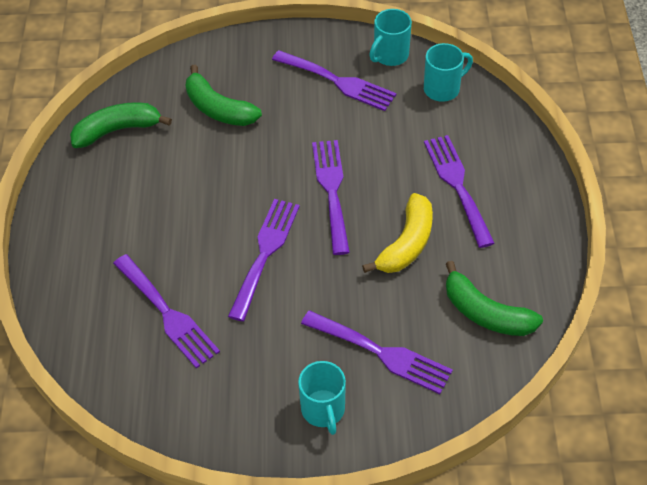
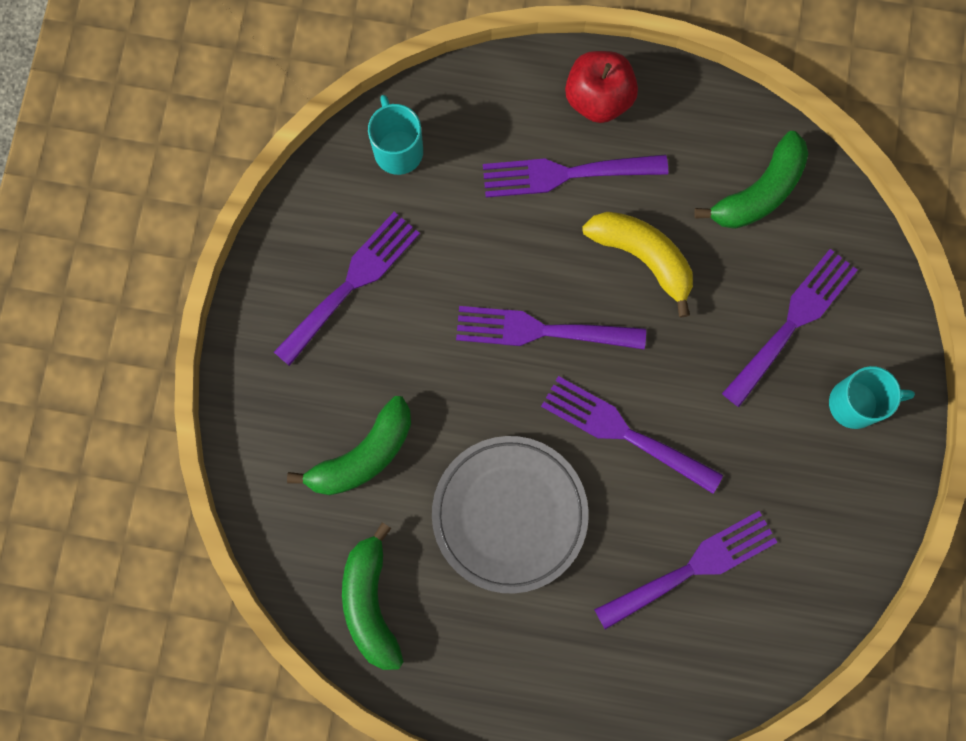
camera: 80 degrees left, 25 degrees up
turquoise mug [369,9,412,66] -> none
none -> grey plate [432,436,589,593]
none -> red apple [565,51,638,123]

